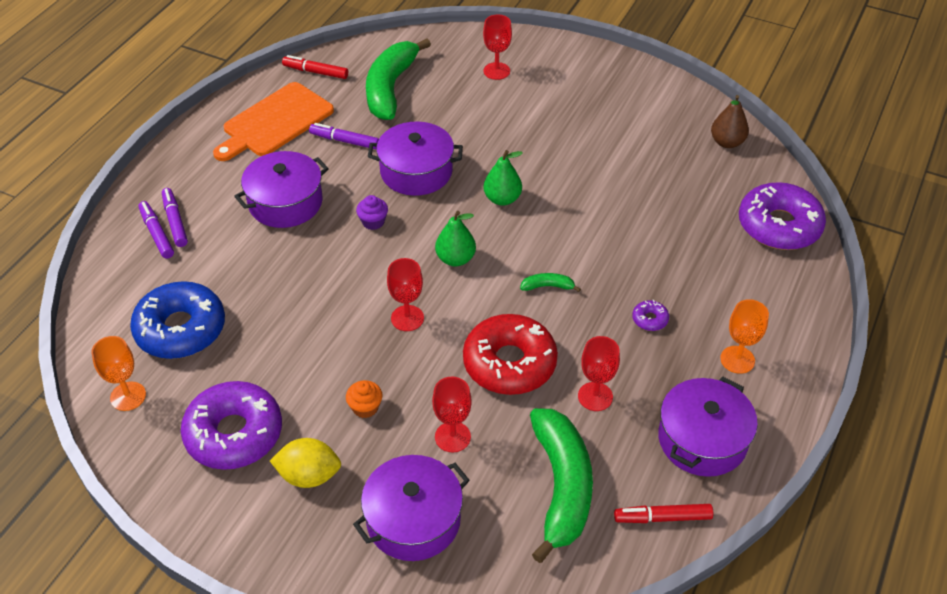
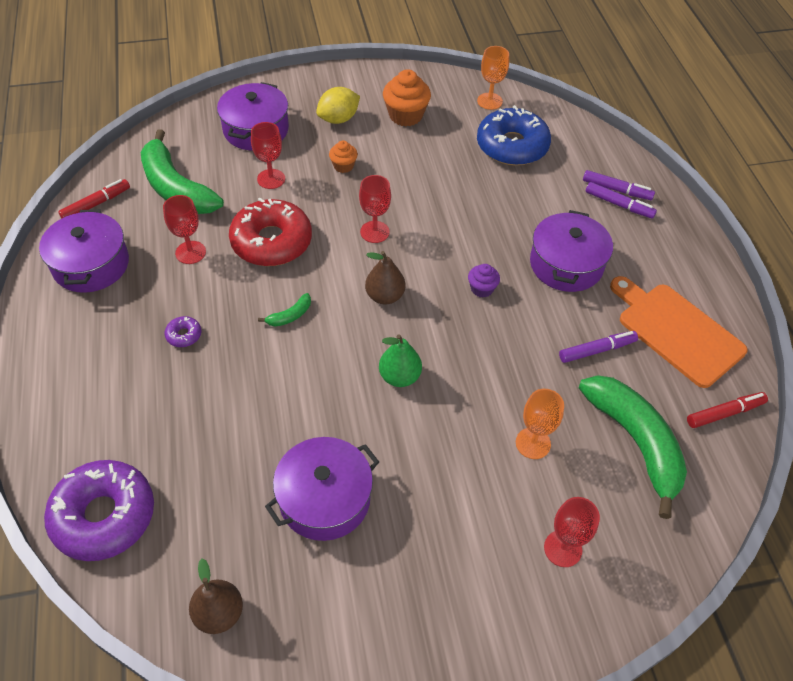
camera: 140 degrees right, 5 degrees up
purple donut [181,381,282,470] -> orange cupcake [383,69,431,126]
orange cutting board [213,82,334,161] -> orange cutting board turned 45 degrees counterclockwise [610,276,748,388]
purple pot [368,121,463,196] -> purple pot moved to [265,437,379,541]
green pear [435,211,476,266] -> brown pear [365,251,405,304]
orange goblet [720,299,769,374] -> orange goblet moved to [516,389,564,459]

